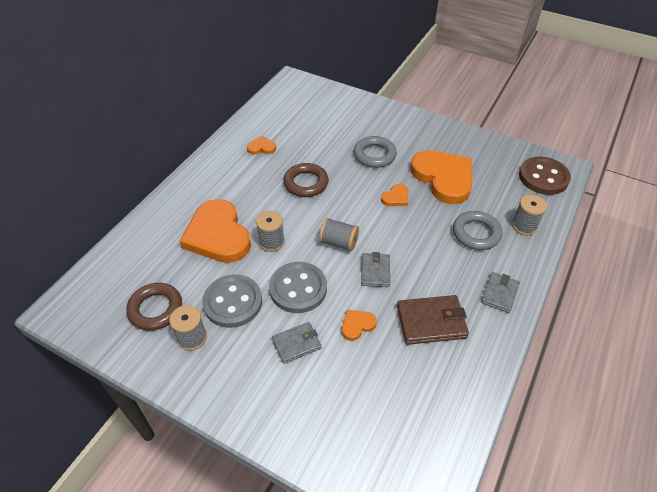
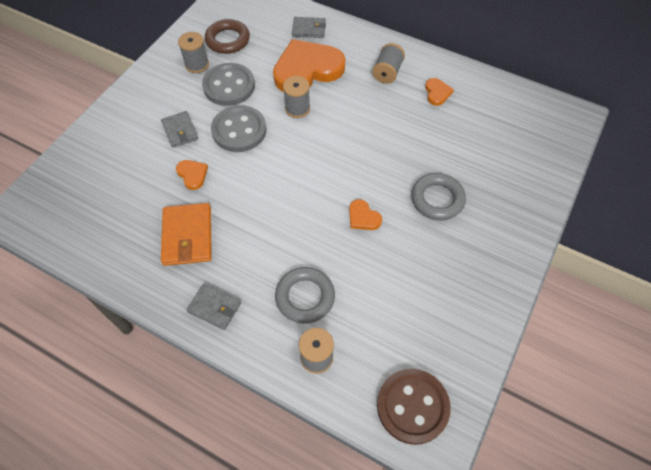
camera: 90 degrees right, 10 degrees up
brown ring [283,163,329,197] -> none
grey spool [319,218,359,251] -> grey spool moved to [372,43,405,84]
grey wallet [361,252,390,287] -> grey wallet moved to [292,17,326,38]
brown wallet [397,295,469,345] -> orange wallet [161,203,212,266]
orange heart [410,150,472,204] -> none

